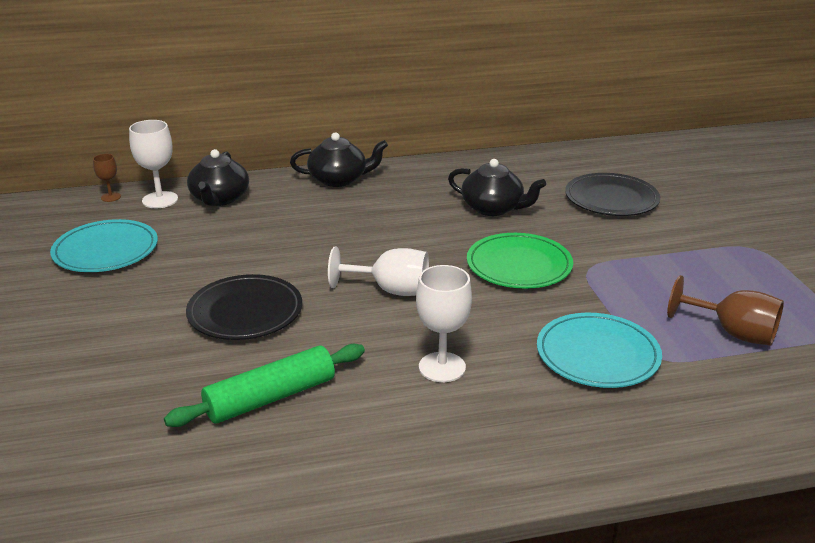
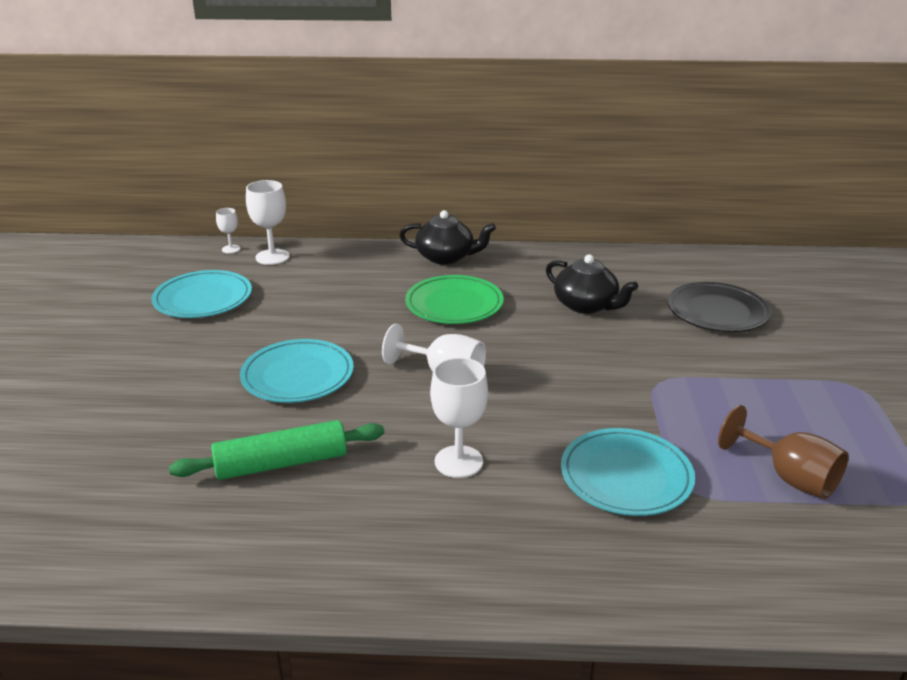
camera: 15 degrees right, 0 degrees up
brown goblet [93,154,121,202] -> white goblet [216,208,241,253]
black plate [186,274,302,340] -> turquoise plate [240,339,354,403]
black teapot [187,149,249,206] -> none
green plate [467,233,573,289] -> green plate moved to [405,275,503,324]

